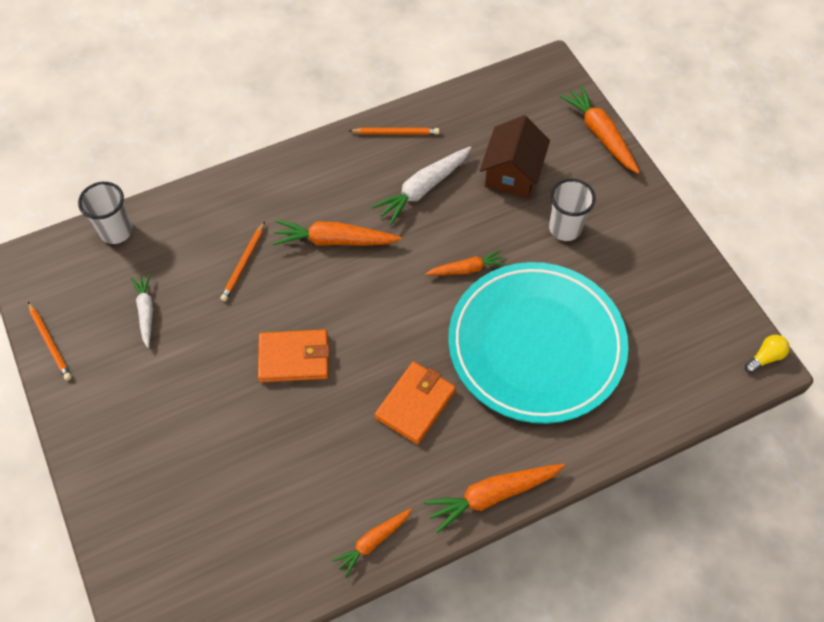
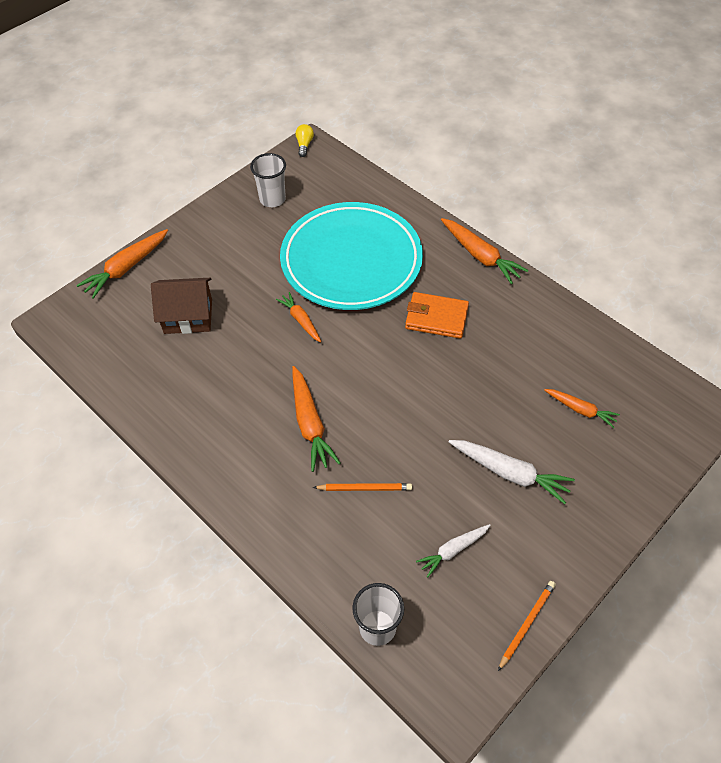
camera: 110 degrees left, 5 degrees down
orange wallet [258,329,329,382] -> none
orange carrot [332,508,412,577] -> orange carrot moved to [544,389,620,428]
orange pencil [349,128,439,135] -> none
white carrot [372,147,471,225] -> white carrot moved to [449,440,575,504]
white cup [549,179,596,241] -> white cup moved to [250,153,286,207]
yellow light bulb [745,335,790,373] -> yellow light bulb turned 60 degrees clockwise [295,124,314,157]

